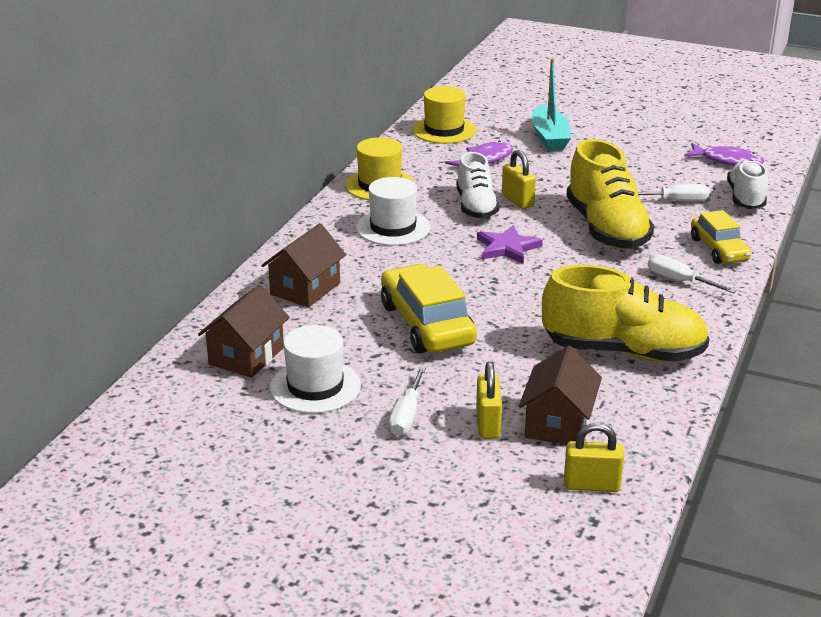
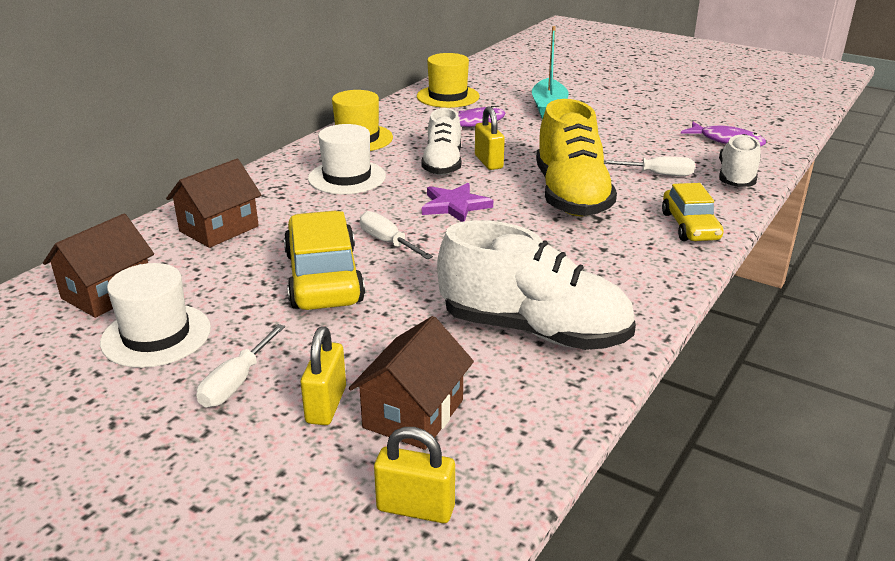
camera: 10 degrees right, 0 degrees up
yellow shoe [542,265,709,362] -> white shoe [437,220,636,350]
white screwdriver [648,254,736,293] -> white screwdriver moved to [360,211,433,260]

